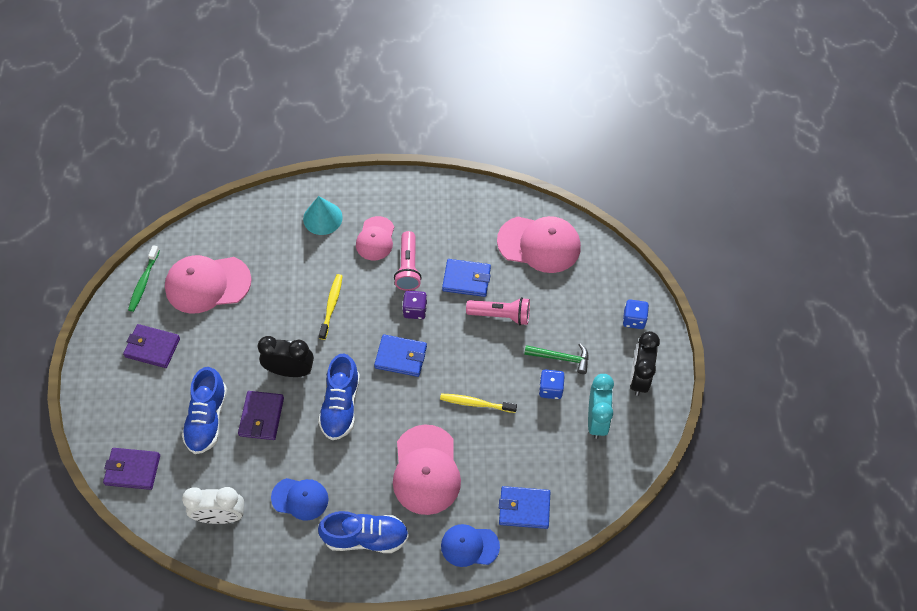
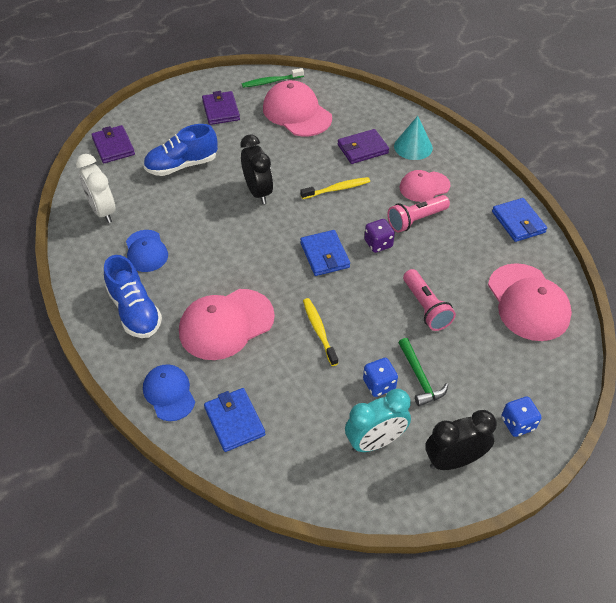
camera: 60 degrees right, 10 degrees down
purple wallet [238,391,284,440] -> purple wallet moved to [338,129,389,164]
blue shoe [318,353,360,440] -> none
blue wallet [442,259,491,297] -> blue wallet moved to [492,198,547,242]

